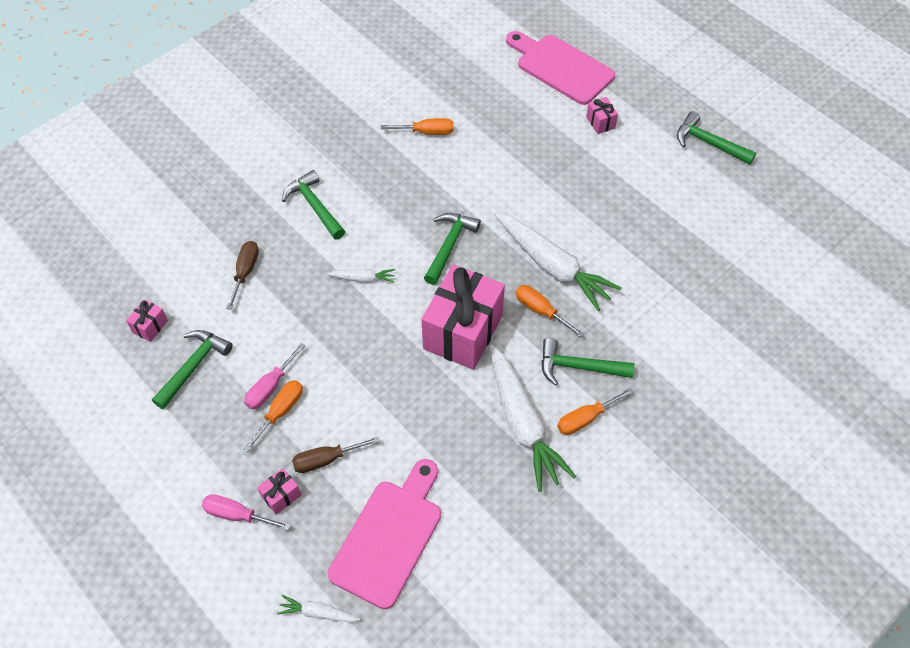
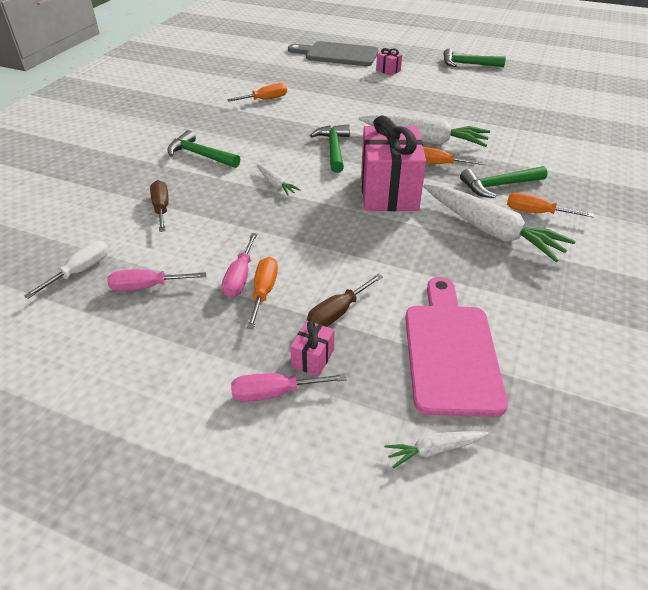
camera: 25 degrees left, 15 degrees down
pink gift [126,299,168,342] -> white screwdriver [24,241,109,299]
green hammer [152,330,233,409] -> pink screwdriver [107,269,206,291]
white carrot [326,269,395,283] -> white carrot turned 75 degrees clockwise [257,164,301,196]
pink cutting board [506,31,615,105] -> grey cutting board [288,41,378,66]
orange screwdriver [557,388,634,435] -> orange screwdriver turned 75 degrees clockwise [507,193,594,217]

